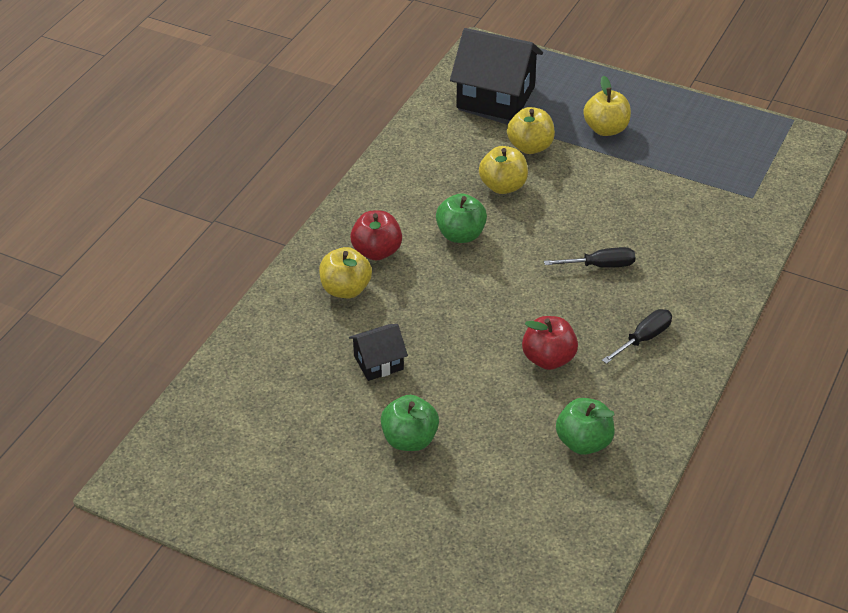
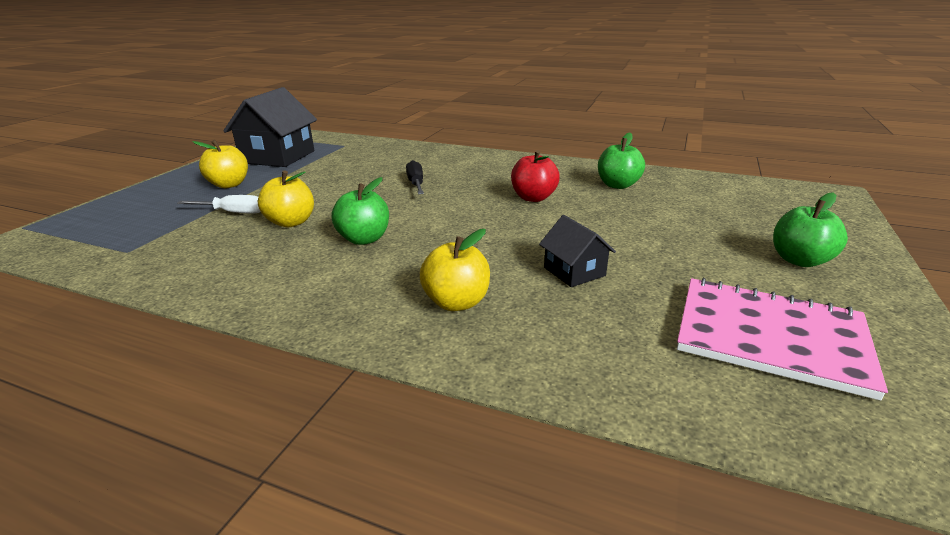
camera: 95 degrees left, 15 degrees down
red apple [350,211,402,261] -> none
green apple [381,395,439,451] -> green apple moved to [773,192,848,267]
black house [450,28,543,120] -> black house moved to [223,87,317,167]
yellow apple [507,107,555,154] -> white screwdriver [177,195,261,213]
black screwdriver [602,309,672,364] -> none
none -> pink notebook [677,278,888,400]

